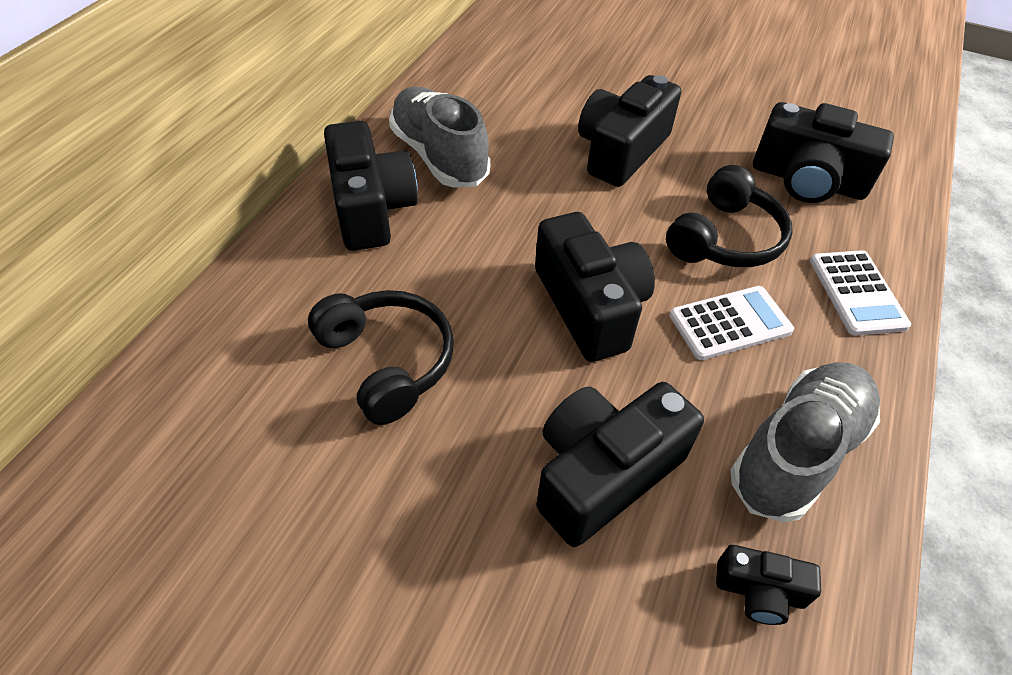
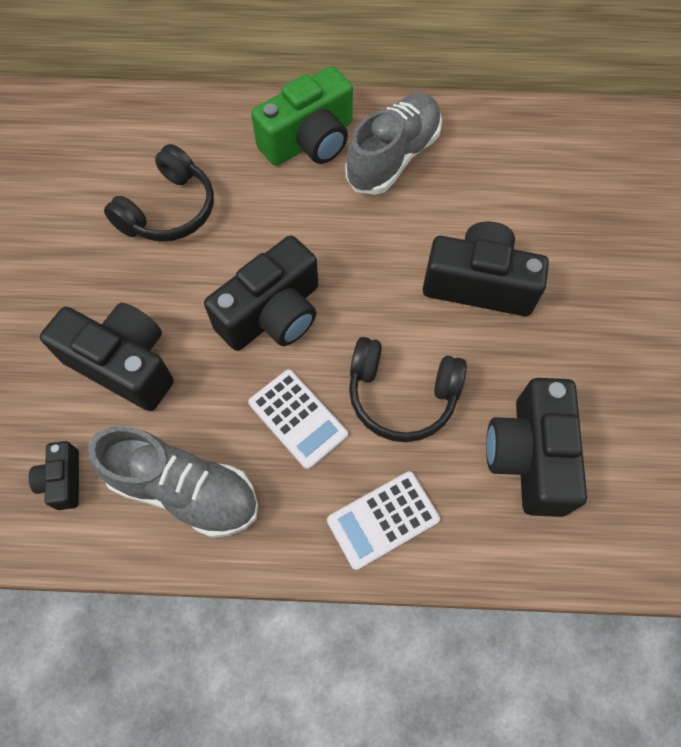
camera: 70 degrees right, 15 degrees up
black camera [324,121,418,251] -> green camera [251,66,353,166]

